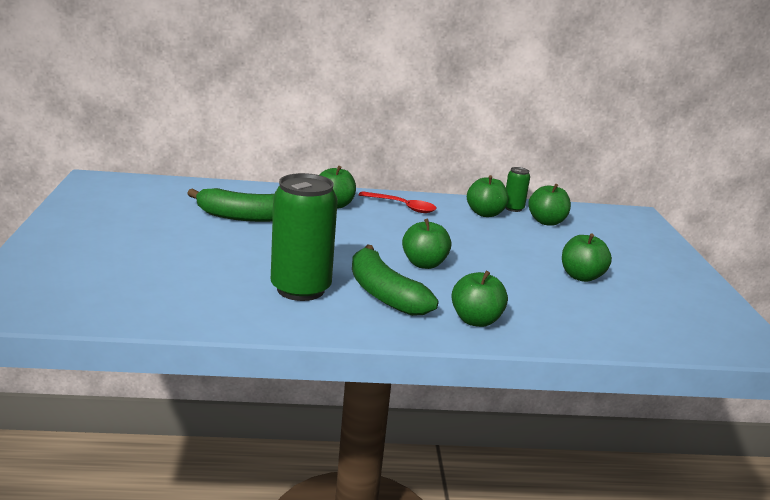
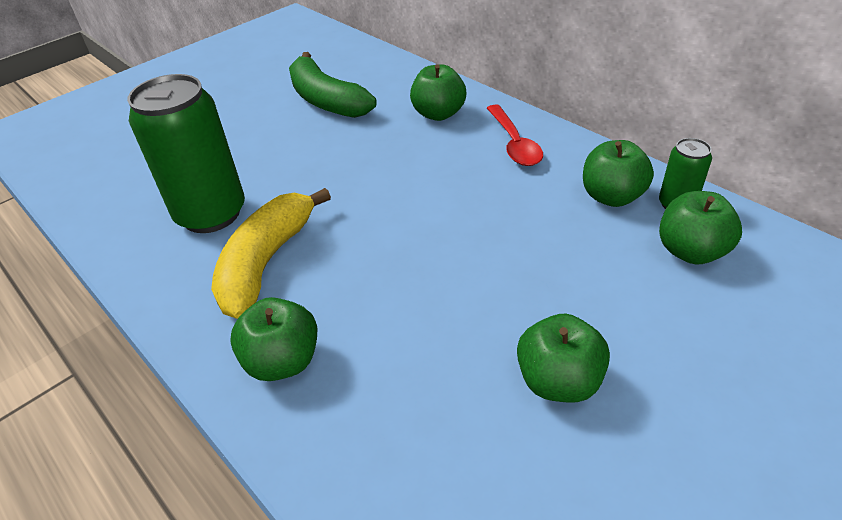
camera: 55 degrees right, 20 degrees up
green banana [352,245,438,316] -> yellow banana [211,188,331,319]
green apple [402,219,451,269] -> none

